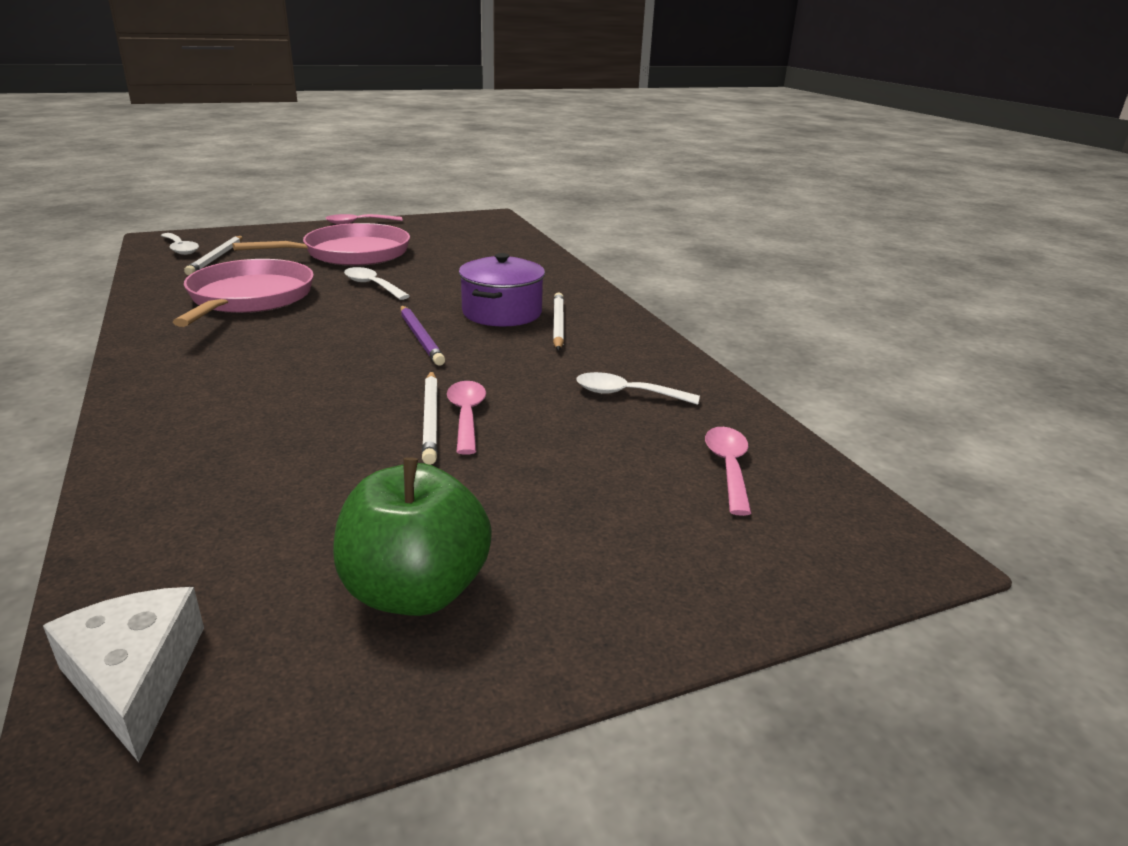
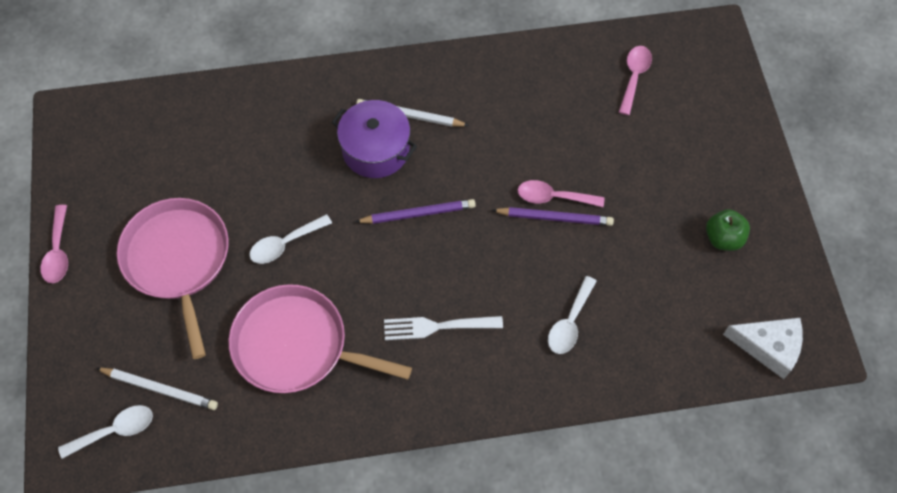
camera: 75 degrees left, 35 degrees up
white cheese [43,587,204,762] -> white cheese turned 150 degrees counterclockwise [723,318,803,379]
green apple [333,457,492,616] -> green apple [706,209,750,251], size x0.59
white pencil [422,371,438,465] -> purple pencil [492,207,614,226]
white spoon [576,372,700,405] -> white spoon moved to [548,276,597,354]
pink spoon [705,427,752,516] -> pink spoon turned 90 degrees clockwise [619,46,652,115]
none -> white fork [384,316,503,340]

